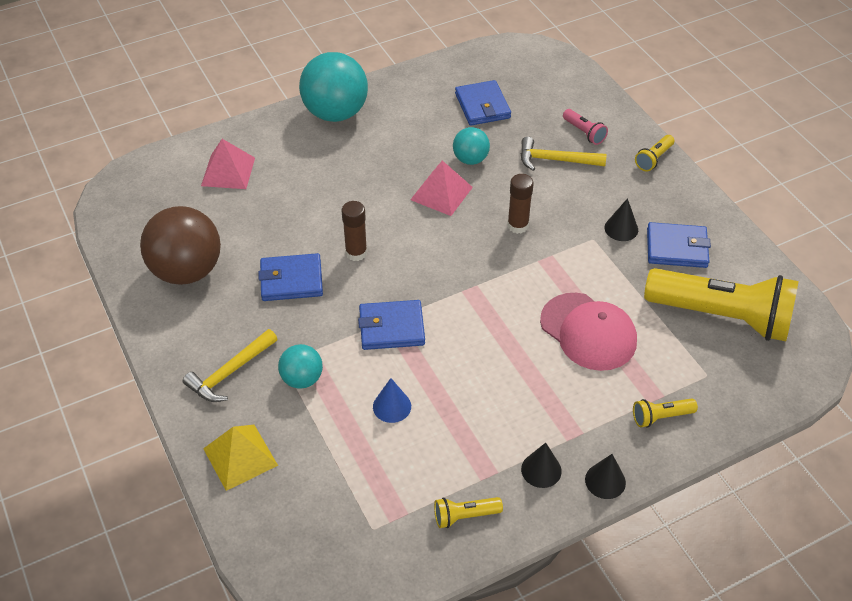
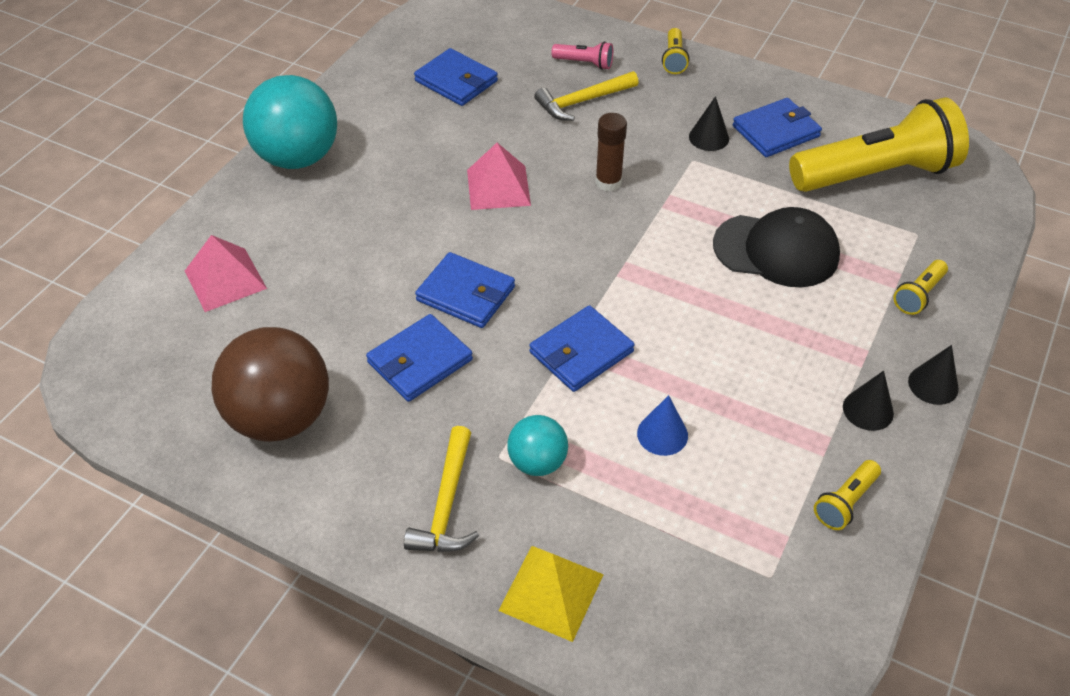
camera: 35 degrees left, 0 degrees up
brown glue stick [341,201,367,261] -> blue wallet [415,252,515,328]
turquoise ball [453,127,490,165] -> none
pink cap [540,293,637,371] -> black cap [713,207,840,287]

